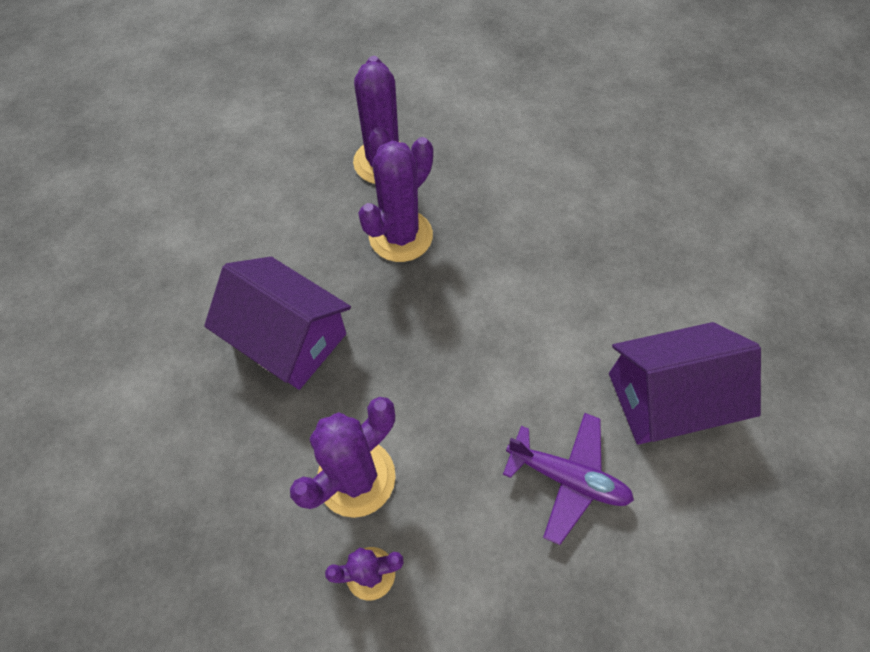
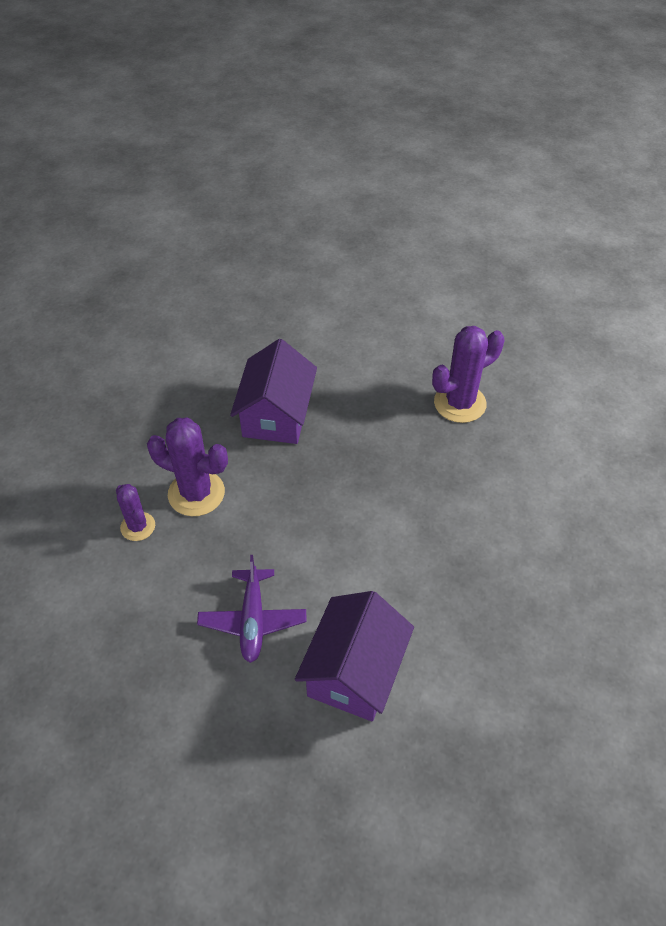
camera: 65 degrees right, 10 degrees down
purple cactus [358,137,433,262] -> none
purple house [609,322,761,445] -> purple house turned 60 degrees clockwise [295,591,414,721]

